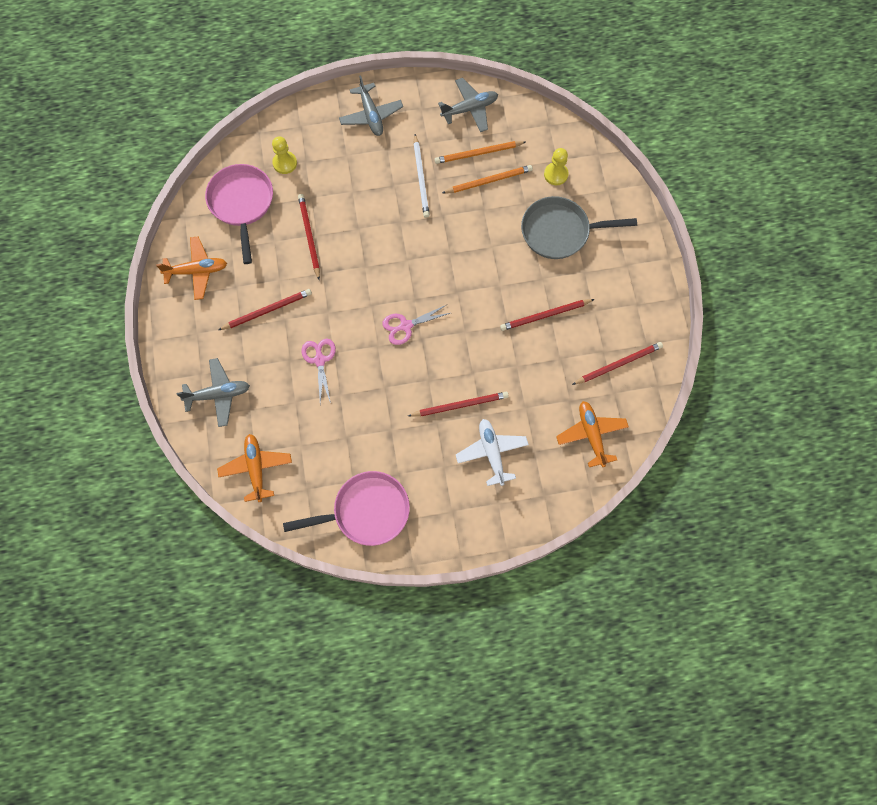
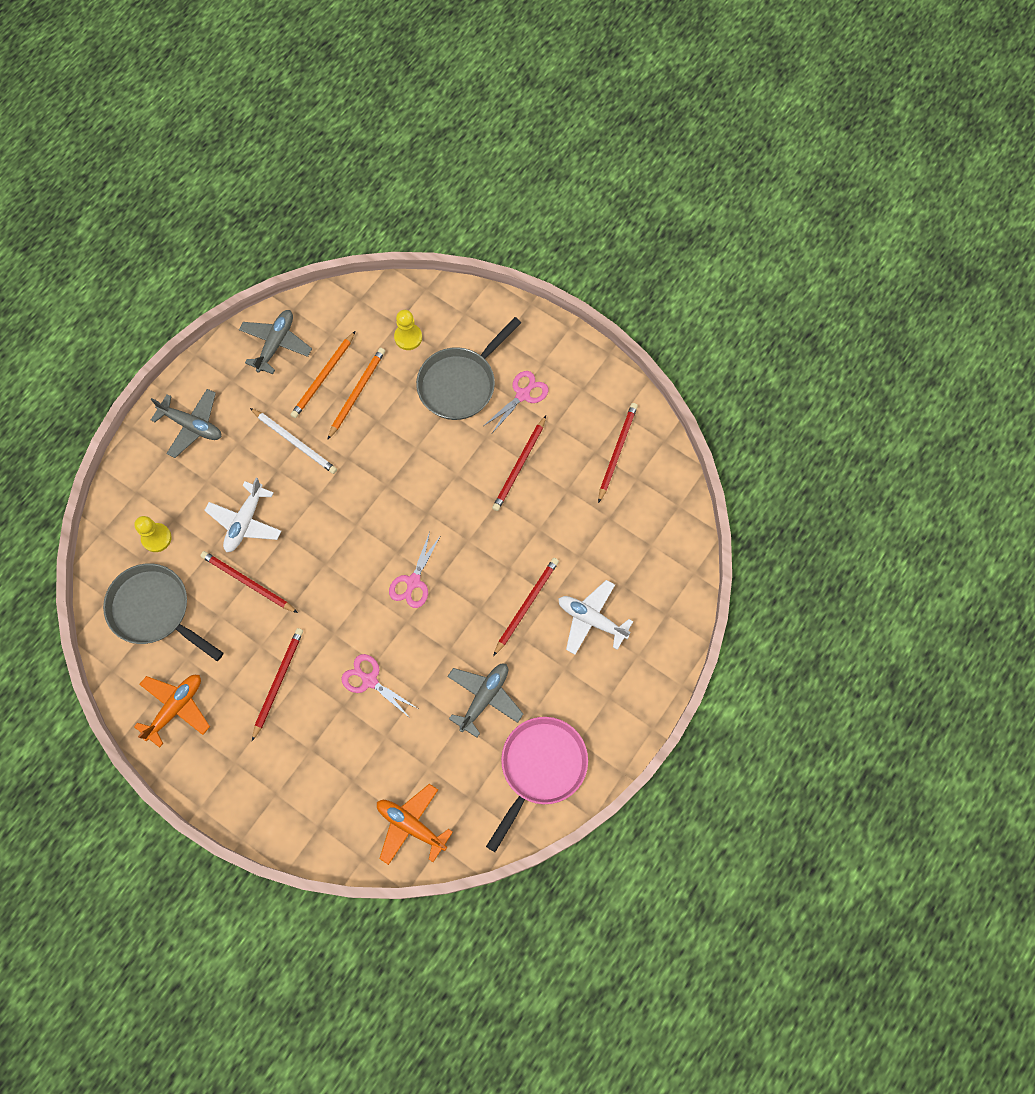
camera: 45 degrees left, 0 degrees up
grey plane [177,358,250,427] -> grey plane moved to [447,664,523,738]
pink pan [205,164,273,264] -> grey pan [103,563,223,661]
orange plane [556,401,629,467] -> none
none -> white plane [204,478,281,552]
none -> pink scissors [485,371,548,433]

